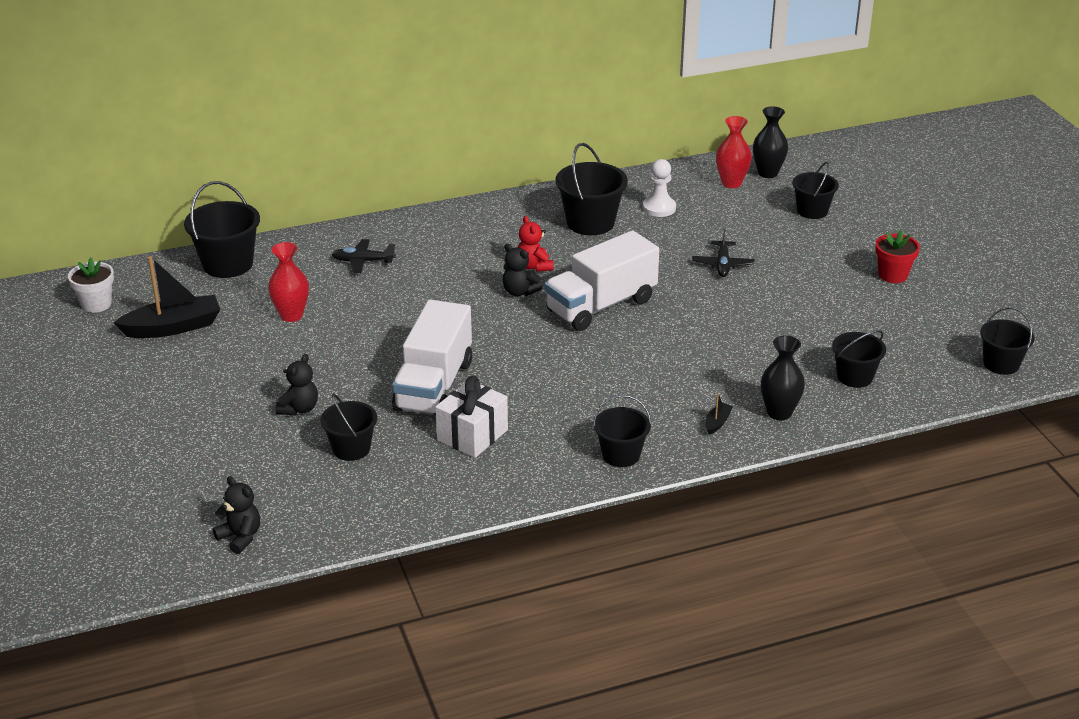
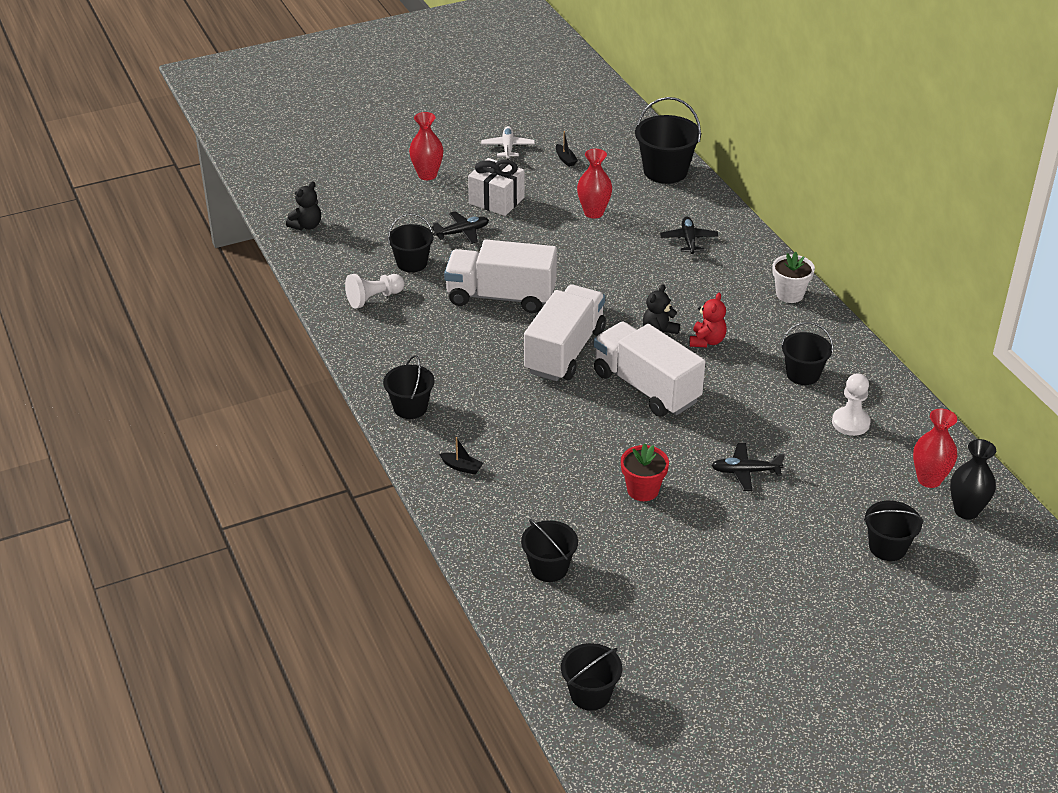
camera: 85 degrees right, 5 degrees up
white flower pot [68,258,114,313] -> white flower pot moved to [772,252,815,303]
black boat [113,256,220,338] -> black boat [556,131,578,167], size x0.43
black teddy bear [275,354,318,416] -> black plane [432,211,489,244]
white gift [435,376,508,458] -> white gift moved to [468,158,525,216]
red teddy bear [518,216,554,272] -> red teddy bear turned 135 degrees clockwise [689,293,727,347]
black bucket [556,143,628,235] -> black bucket [781,322,833,385], size x0.65
black vase [761,335,805,420] -> none
red flower pot [875,230,920,283] -> red flower pot moved to [621,443,669,501]
none -> white pawn [345,274,404,309]
none -> red vase [409,112,443,180]
none -> white plane [481,126,535,159]
none -> white truck [524,285,606,381]

